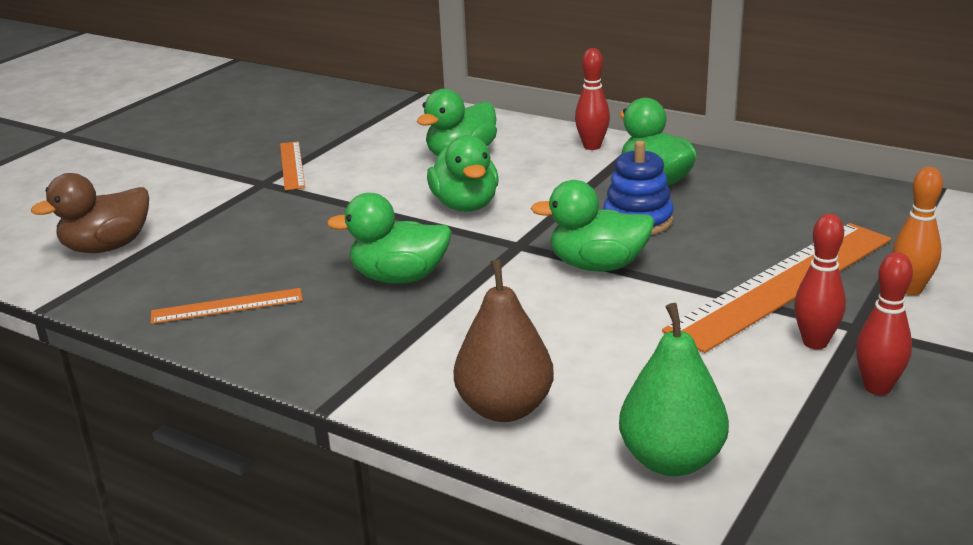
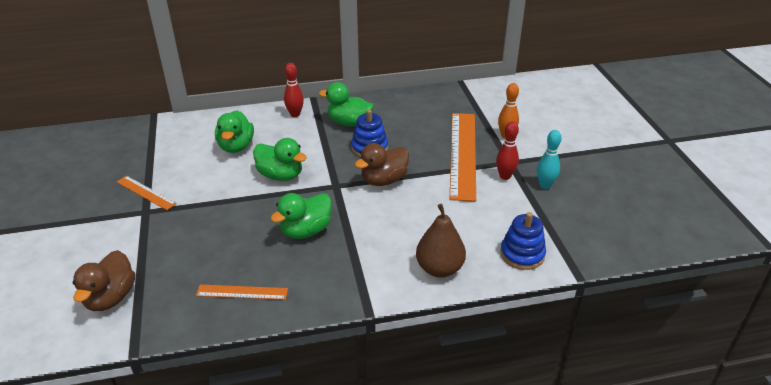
camera: 45 degrees left, 10 degrees up
orange ruler [151,288,303,324] -> orange ruler turned 60 degrees clockwise [196,284,288,300]
green duck [531,180,655,271] -> brown duck [355,143,409,186]
green pear [619,303,729,476] -> blue stacking toy [500,212,546,270]
red bowling pin [856,252,913,395] -> turquoise bowling pin [537,130,561,189]

